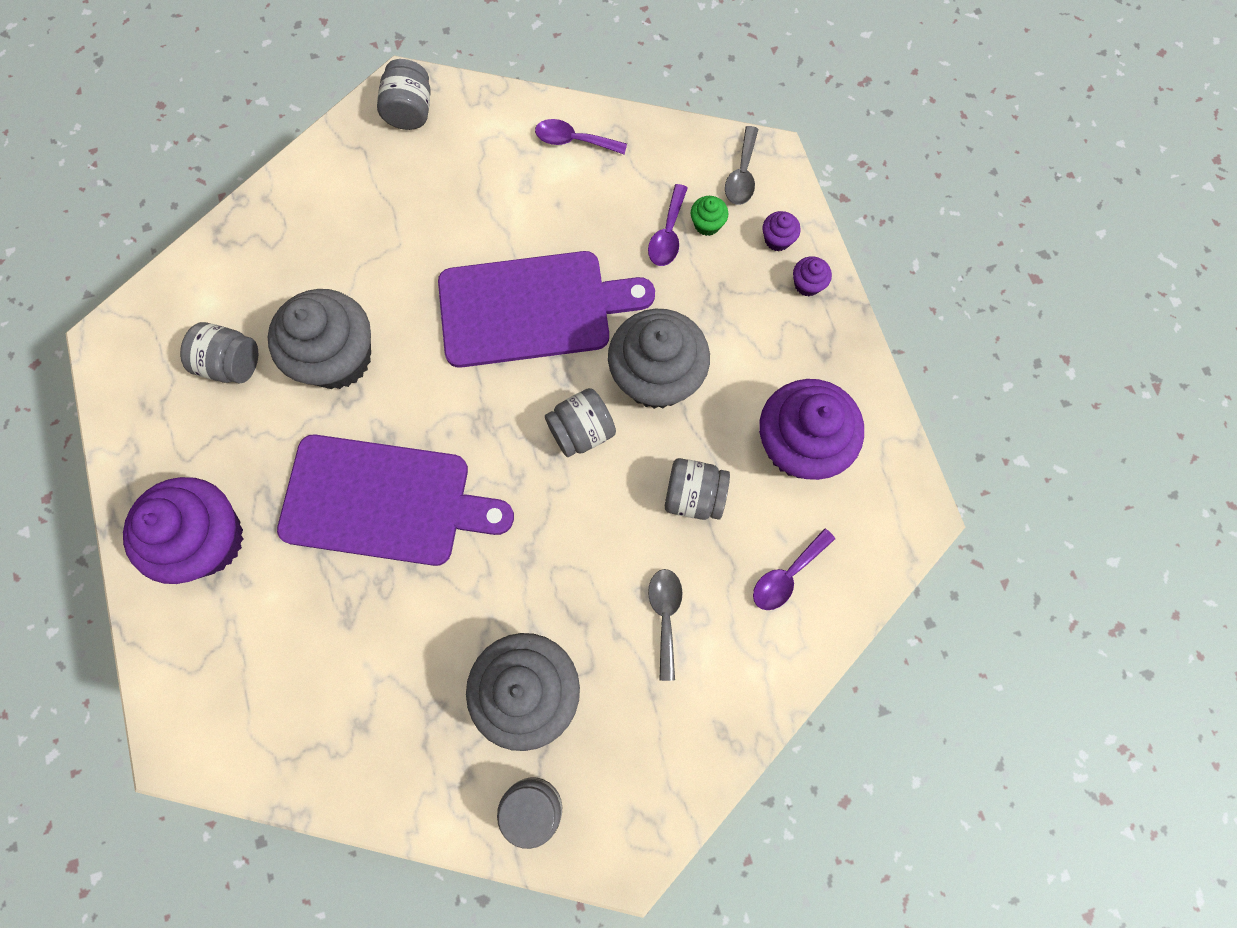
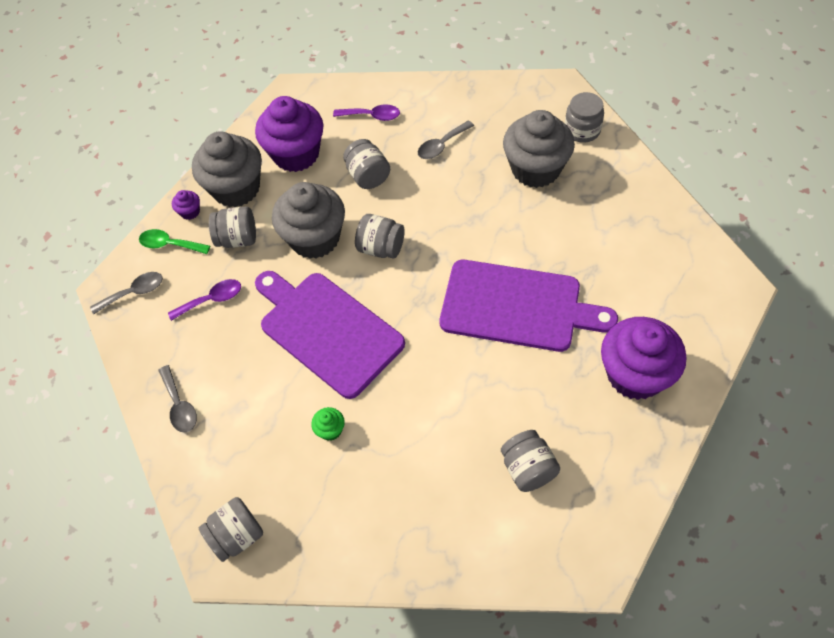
camera: 125 degrees left, 15 degrees down
grey cupcake [268,289,371,389] -> grey cupcake moved to [192,131,262,207]
purple cutting board [277,435,514,566] -> purple cutting board turned 135 degrees clockwise [439,260,618,352]
purple spoon [535,119,627,154] -> grey spoon [158,365,197,432]
green cupcake [691,196,728,236] -> green cupcake moved to [311,407,345,441]
purple cupcake [762,211,801,251] -> green spoon [139,229,210,254]
none -> grey jar [209,207,256,248]

